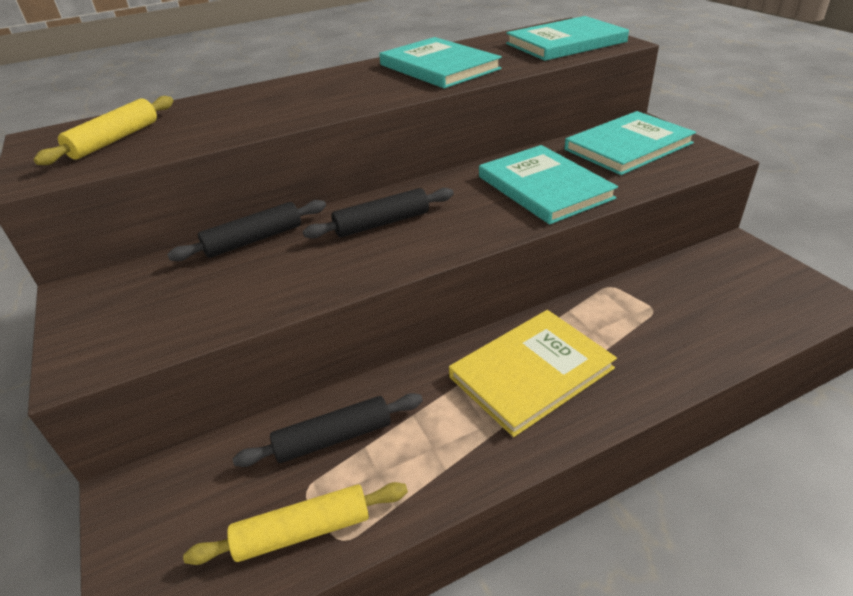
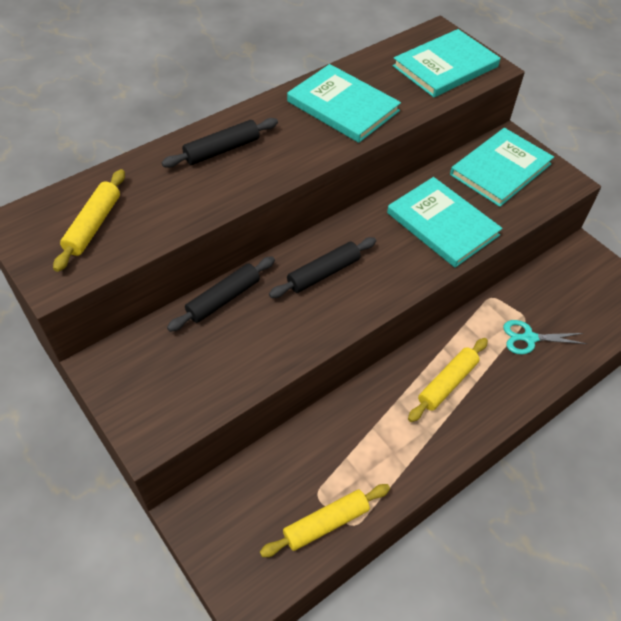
camera: 15 degrees left, 15 degrees up
black rolling pin [233,393,423,467] -> black rolling pin moved to [162,118,278,168]
yellow book [449,310,617,437] -> yellow rolling pin [408,338,488,422]
none -> turquoise scissors [503,320,587,354]

